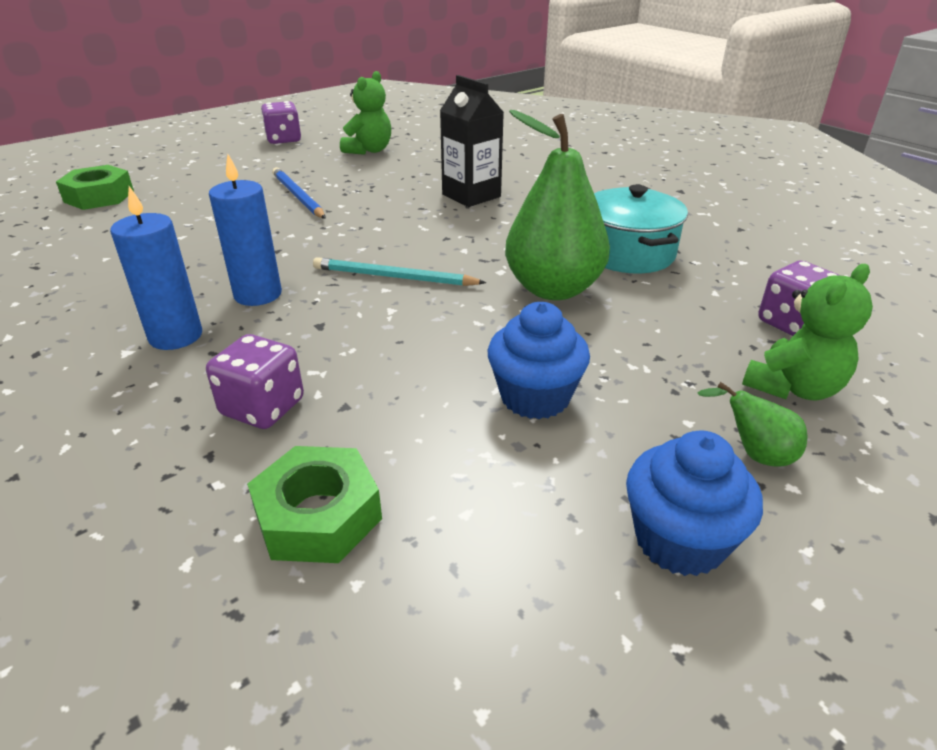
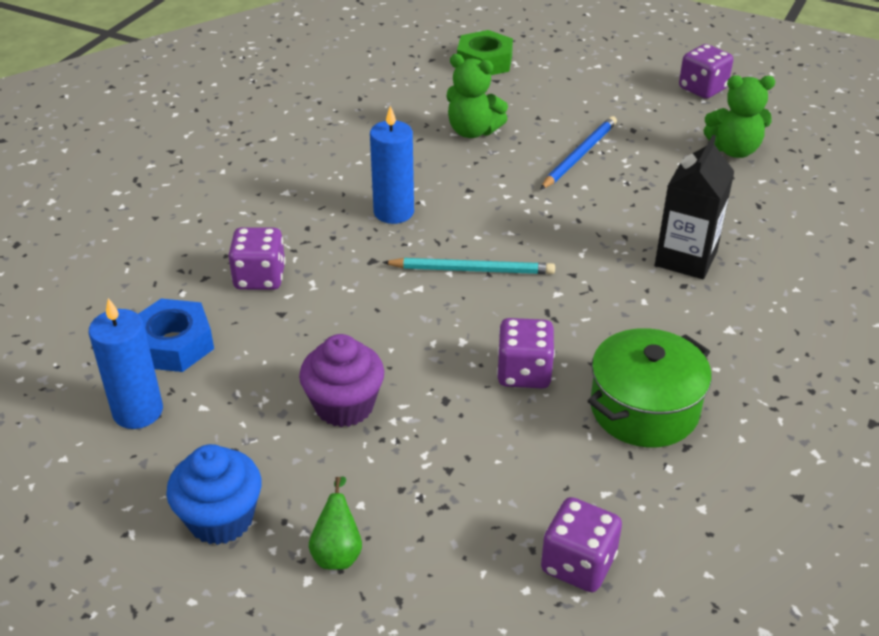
camera: 65 degrees right, 5 degrees up
blue candle [110,186,202,350] -> blue candle moved to [89,298,163,429]
green nut [247,446,382,563] -> blue nut [138,299,214,372]
turquoise pencil [313,257,486,286] -> turquoise pencil turned 105 degrees clockwise [382,258,555,274]
blue cupcake [488,302,590,419] -> purple cupcake [299,334,384,427]
green pear [505,110,610,300] -> purple dice [497,318,555,389]
turquoise pot [594,185,688,273] -> green pot [588,328,712,447]
green teddy bear [742,264,873,400] -> green teddy bear moved to [447,54,508,138]

